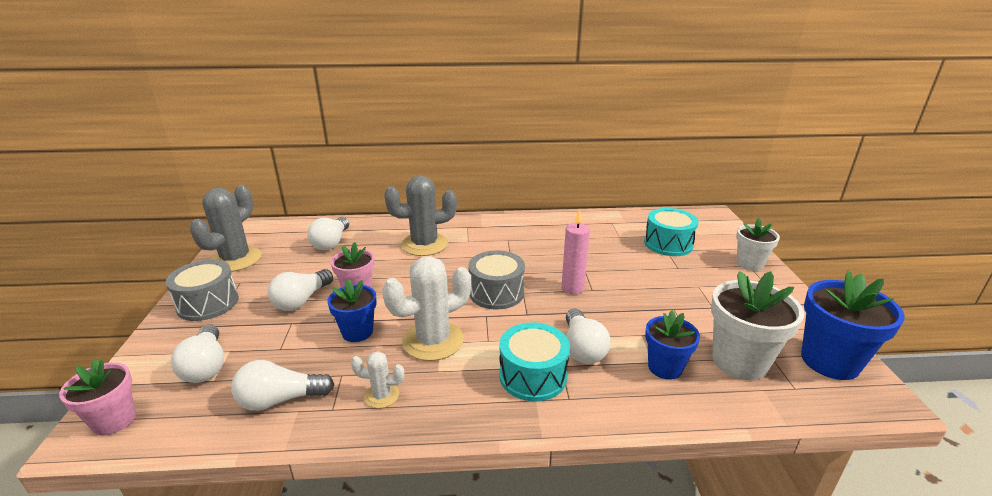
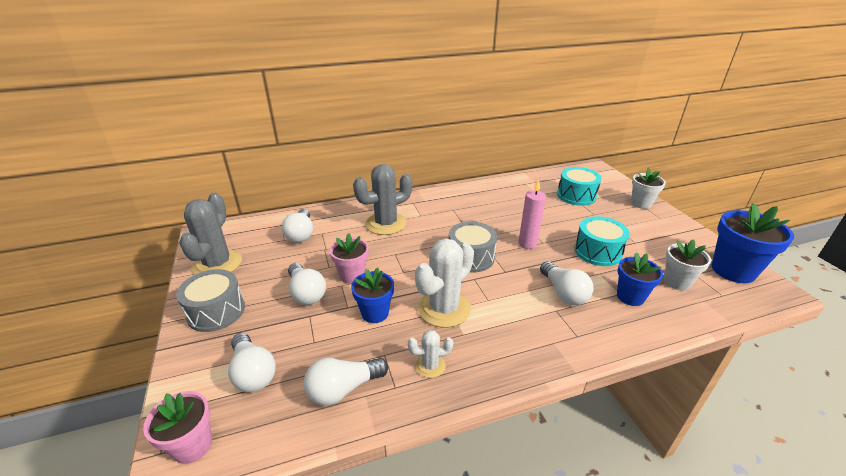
camera: 15 degrees left, 5 degrees up
white light bulb [268,269,333,311] -> white light bulb turned 45 degrees counterclockwise [288,263,326,305]
turquoise drum [499,322,570,401] -> turquoise drum moved to [574,216,630,266]
white flower pot [711,271,804,380] -> white flower pot [664,239,711,291], size x0.63

